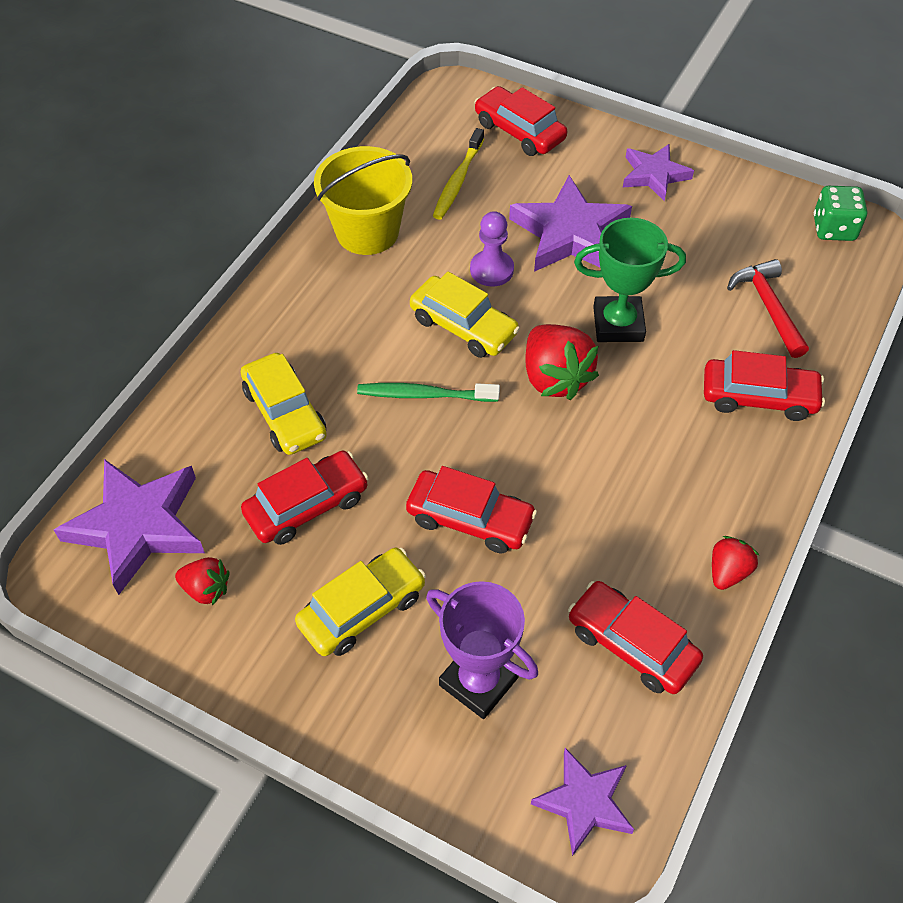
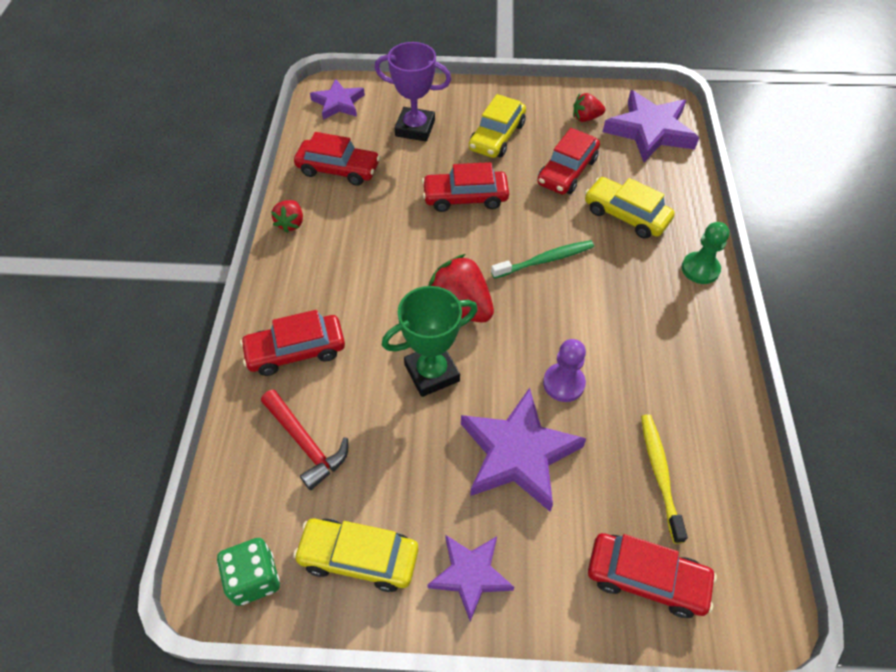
camera: 155 degrees right, 0 degrees up
yellow bucket [314,146,412,255] -> none
yellow car [410,272,520,358] -> yellow car moved to [293,518,418,592]
none -> green pawn [682,222,730,284]

